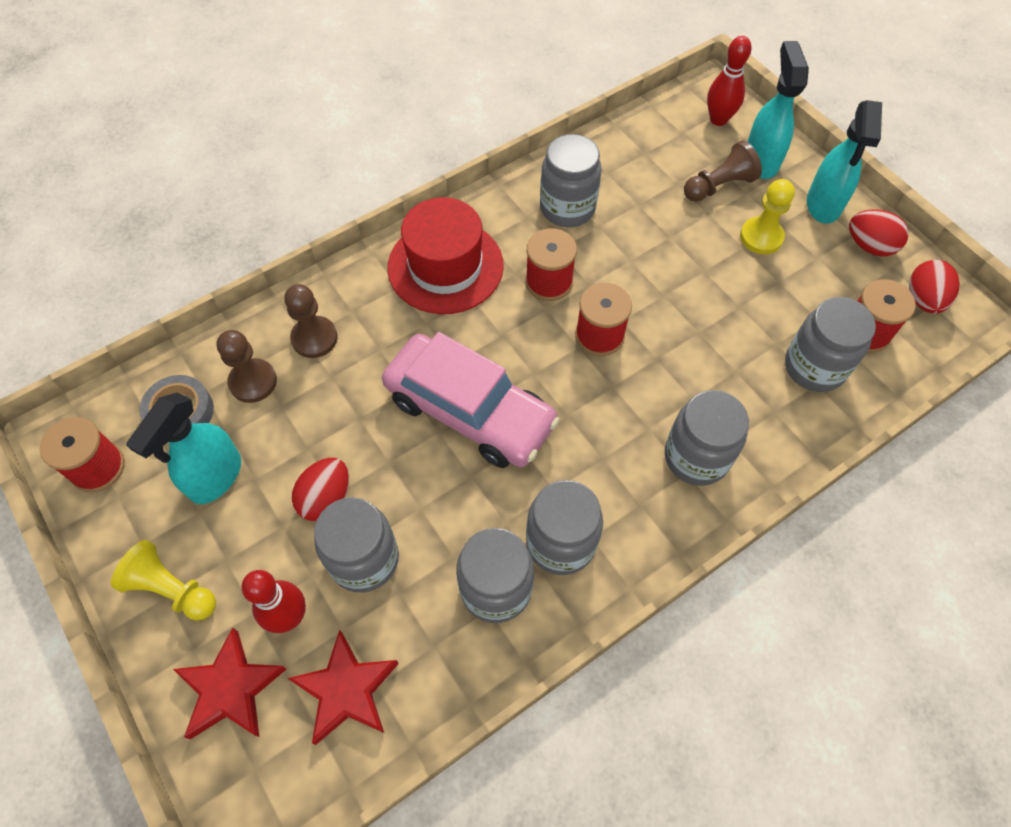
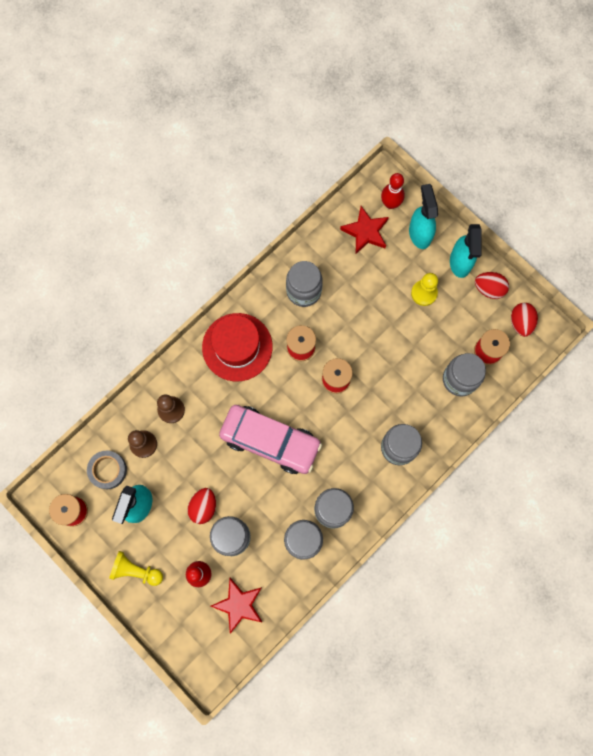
camera: 10 degrees left, 15 degrees up
red star [173,628,286,739] -> red star moved to [340,206,389,254]
brown pawn [684,141,762,202] -> none

